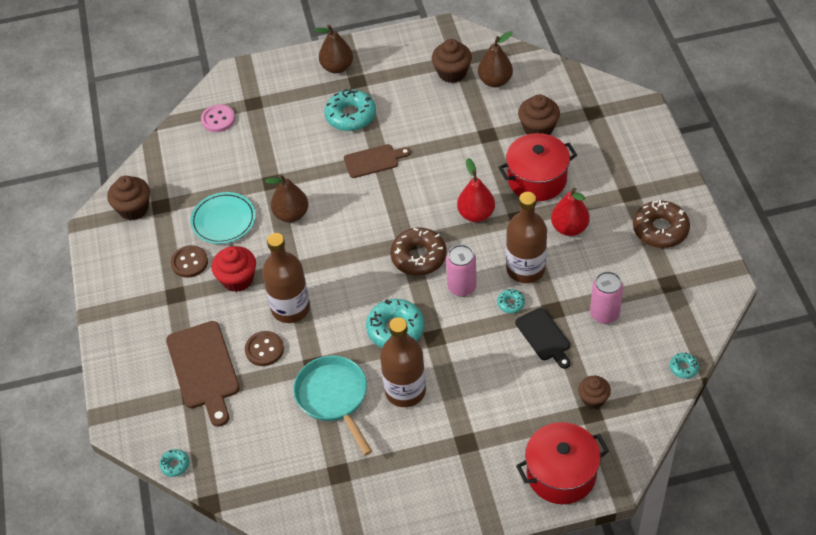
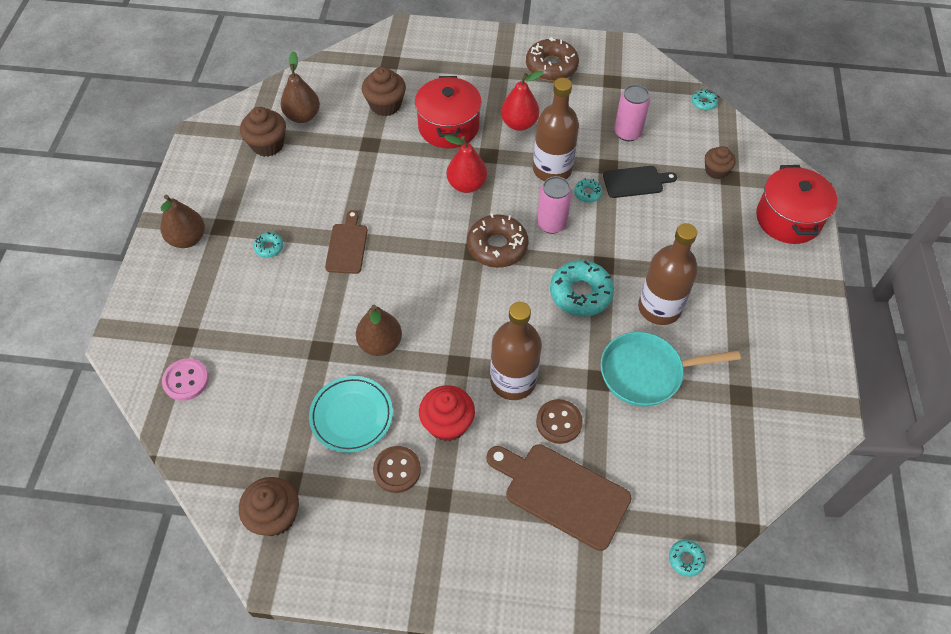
camera: 75 degrees left, 5 degrees up
brown cutting board [166,321,240,427] -> brown cutting board turned 150 degrees counterclockwise [486,444,632,551]
turquoise donut [325,89,376,131] -> turquoise donut [254,232,284,258], size x0.48

